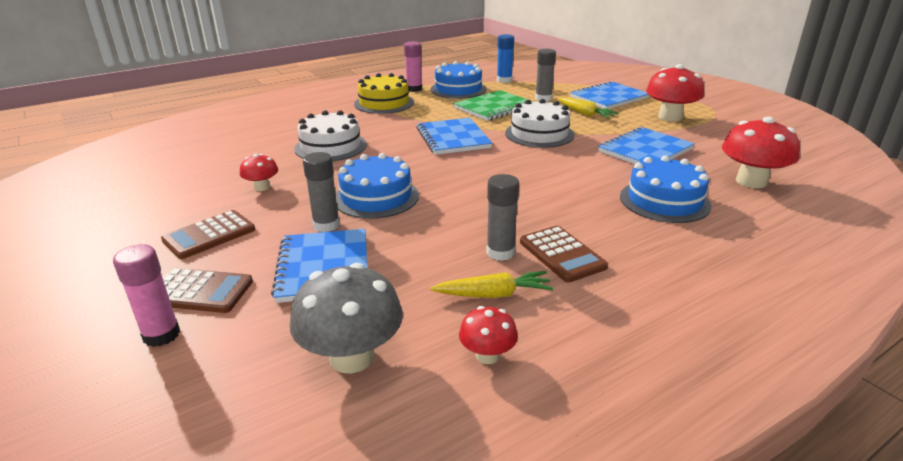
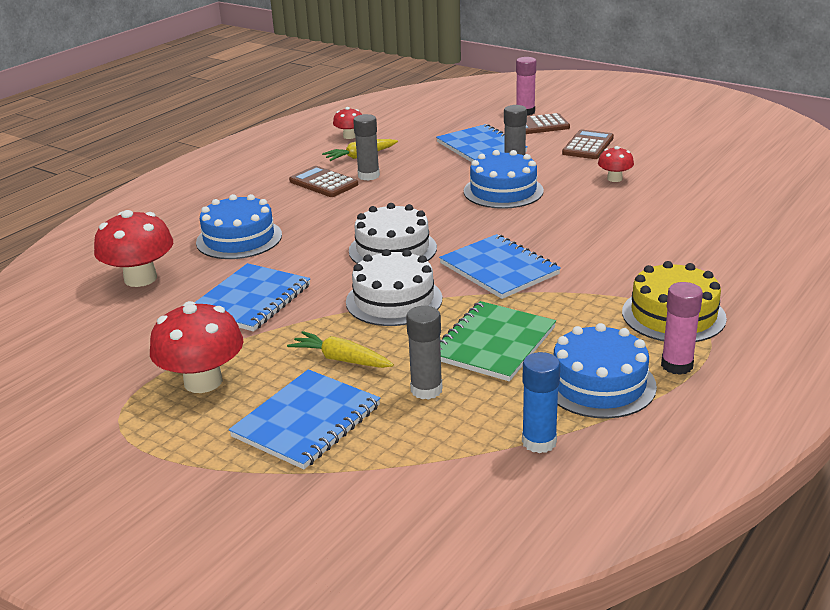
camera: 160 degrees right, 0 degrees up
grey mushroom [290,263,403,373] -> none
white cake [294,110,367,161] -> white cake moved to [349,203,437,264]

